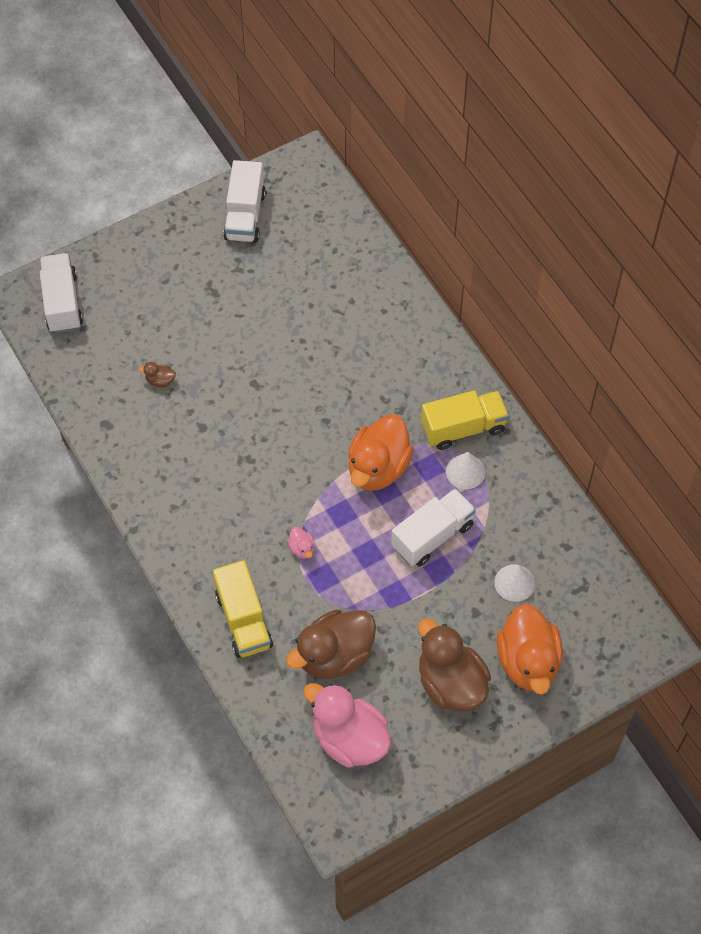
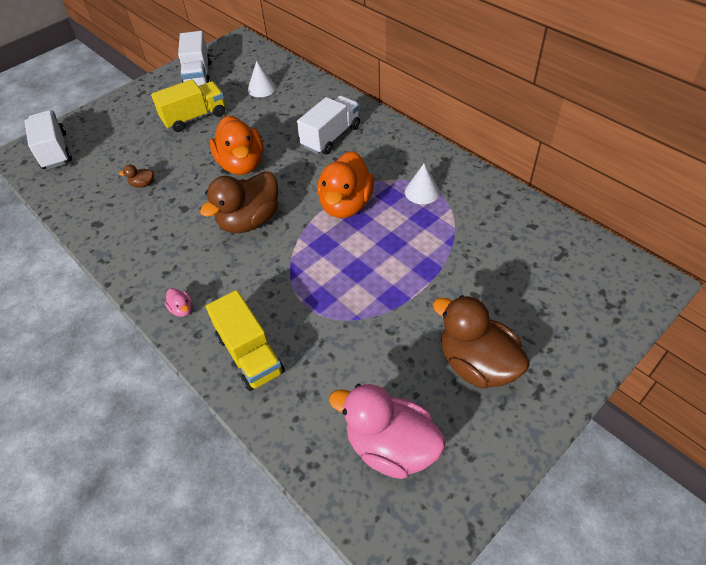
camera: 10 degrees left, 10 degrees down
brown duck [286,610,376,679] -> brown duck moved to [200,171,278,233]
pink duck [288,527,314,559] -> pink duck moved to [165,288,193,317]
white truck [391,488,476,566] -> white truck moved to [297,96,360,154]
yellow truck [421,390,509,450] -> yellow truck moved to [151,79,225,132]
white cone [494,564,535,602] -> white cone moved to [248,61,276,97]
orange duck [497,604,563,695] -> orange duck moved to [210,116,263,175]

